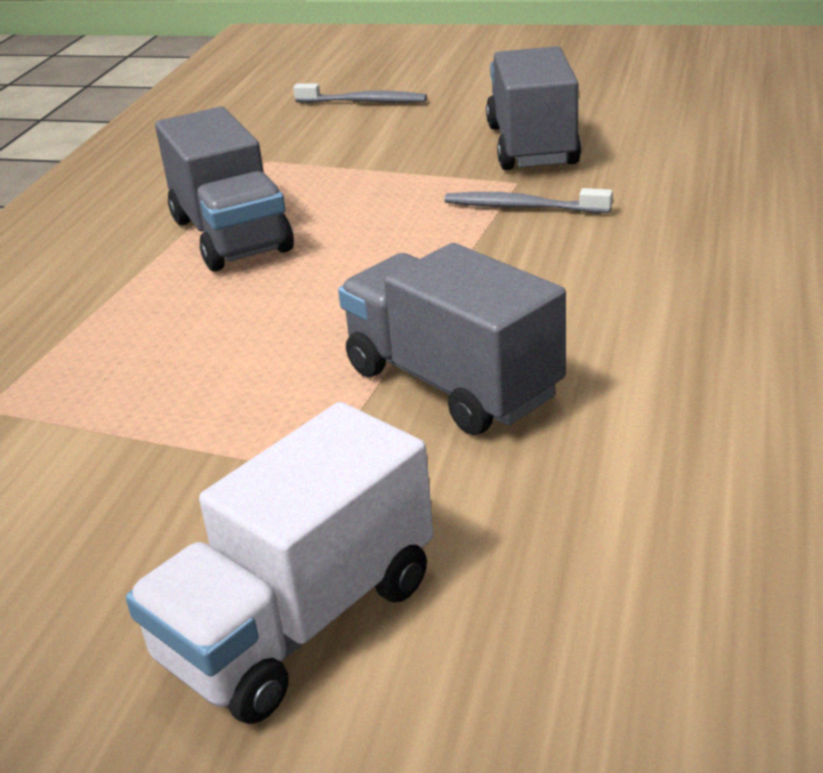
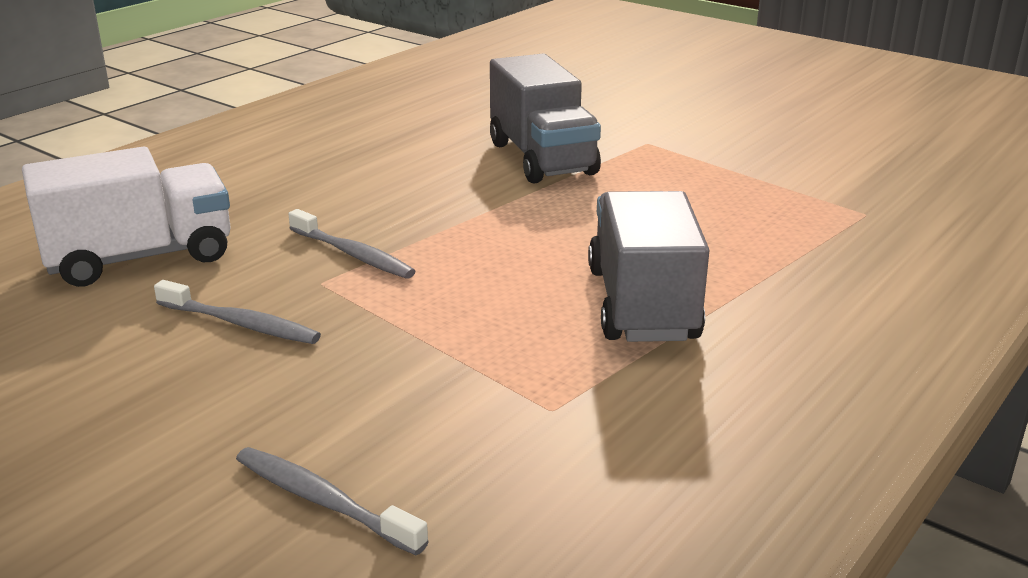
camera: 160 degrees left, 5 degrees down
white truck [126,402,433,724] -> white truck moved to [22,147,231,287]
grey truck [486,46,581,170] -> grey toothbrush [154,280,321,344]

